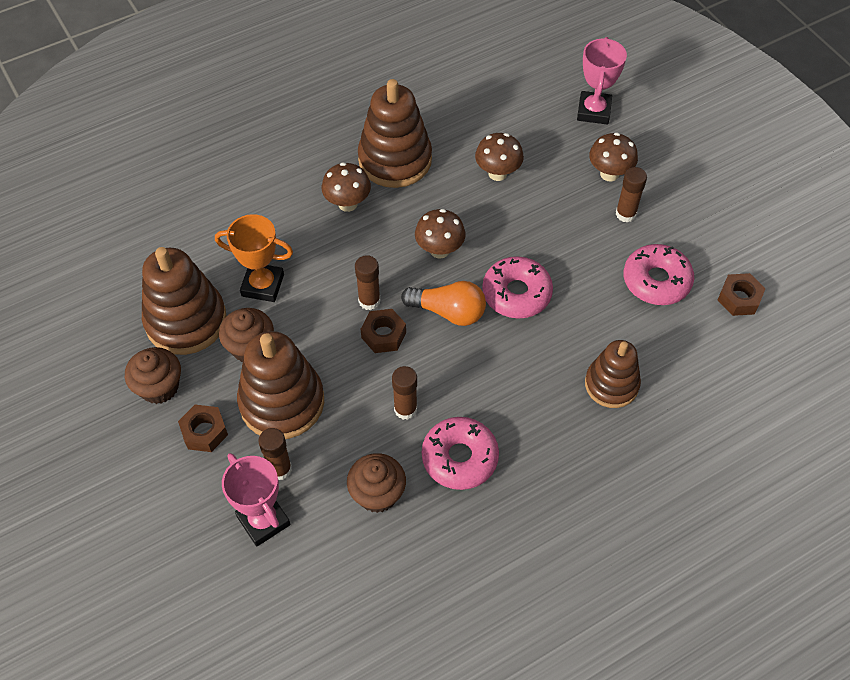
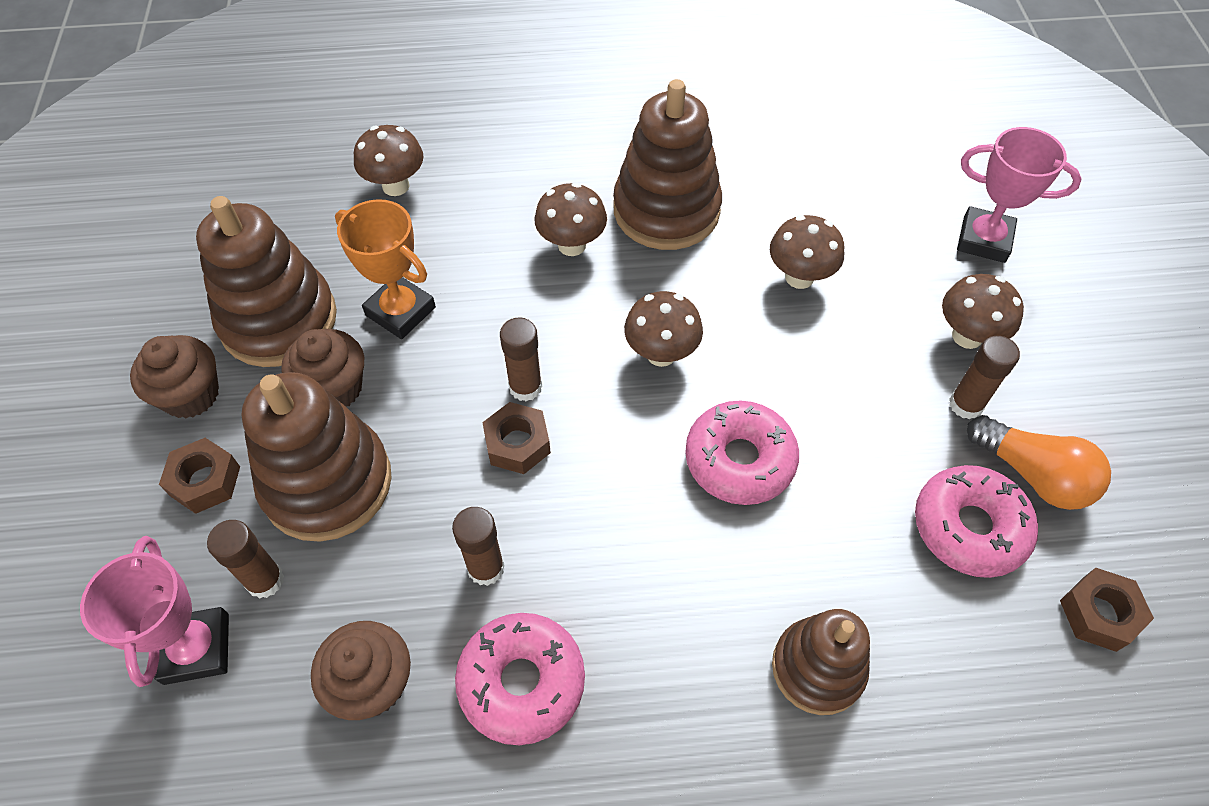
camera: 25 degrees right, 0 degrees up
orange light bulb [401,281,486,326] -> orange light bulb moved to [967,415,1111,510]
pink trophy [577,37,627,124] -> pink trophy turned 75 degrees clockwise [957,127,1082,263]
none -> brown mushroom [354,125,423,196]

